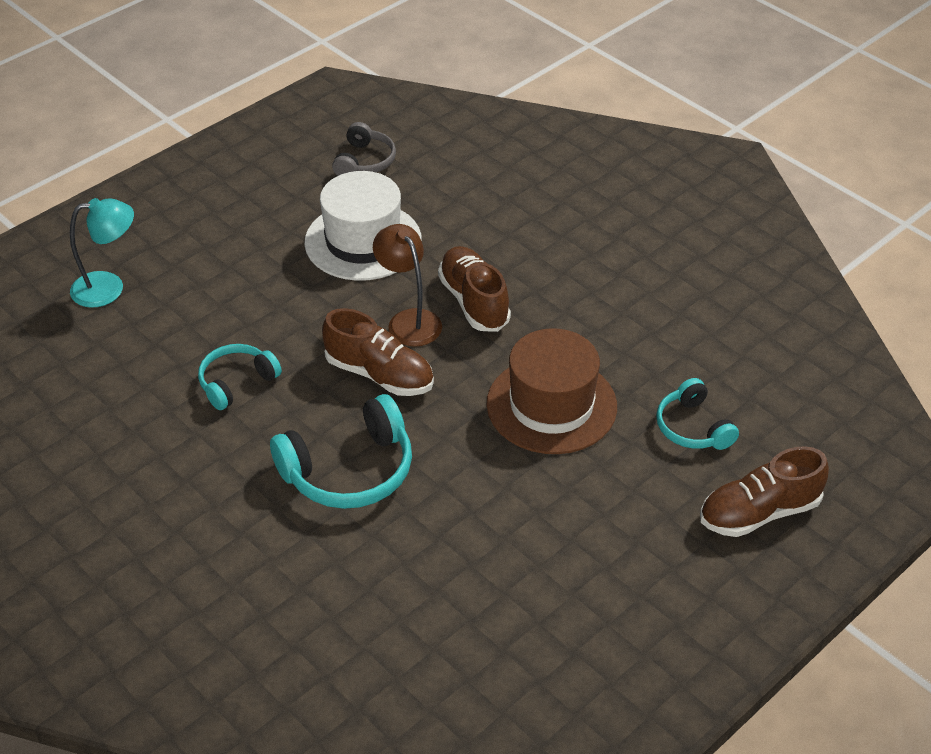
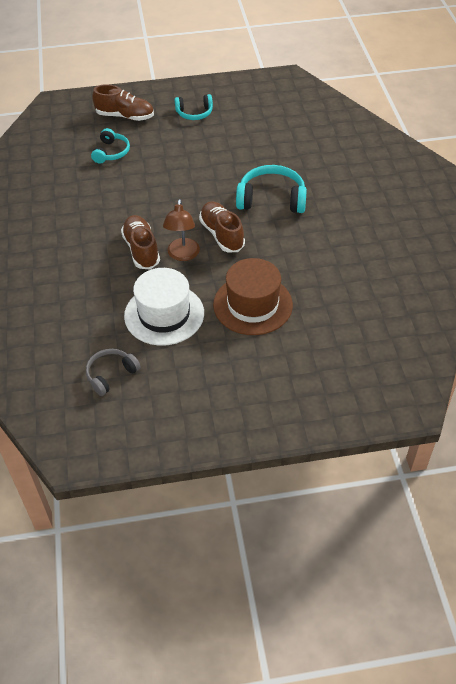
camera: 145 degrees left, 5 degrees up
turquoise lamp [70,198,134,308] -> none
turquoise headphones [198,344,282,410] -> turquoise headphones moved to [175,94,213,120]
brown shoe [438,246,511,332] -> brown shoe turned 150 degrees clockwise [121,215,160,269]
brown hat [486,328,617,454] -> brown hat moved to [213,258,293,335]

